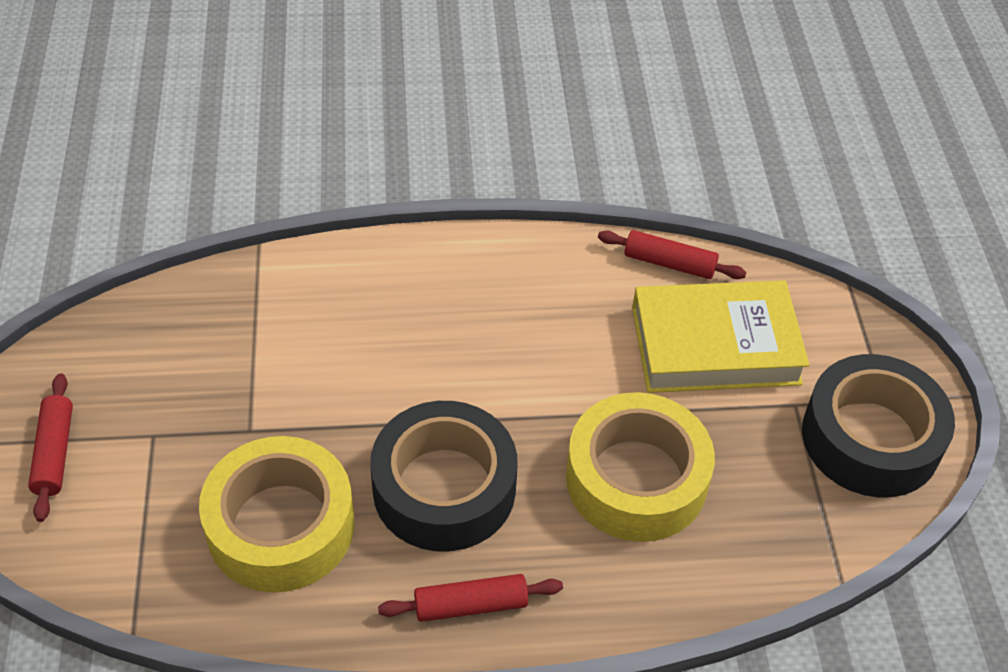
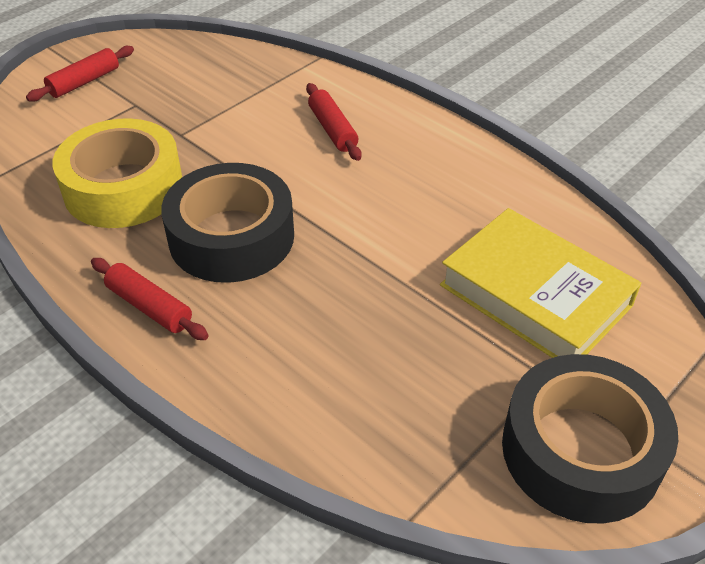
camera: 50 degrees right, 5 degrees down
yellow tape [566,392,715,542] -> none
red rolling pin [598,230,746,279] -> red rolling pin moved to [306,83,362,161]

